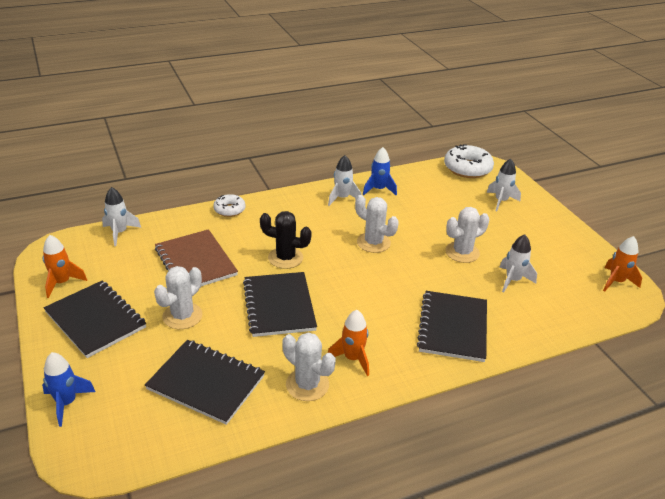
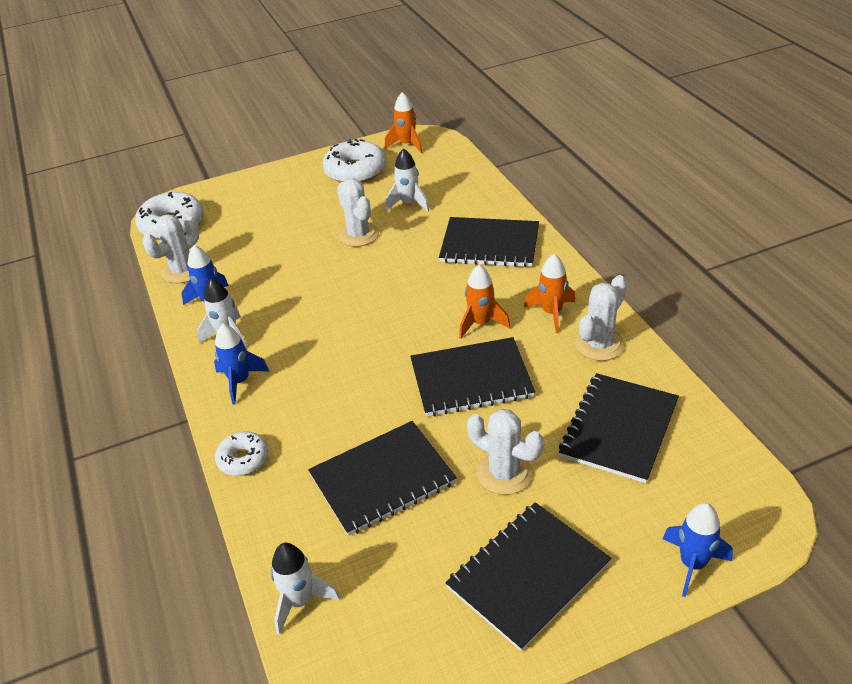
camera: 85 degrees left, 5 degrees up
orange rocket [43,235,87,298] -> orange rocket moved to [459,264,510,339]
brown notebook [155,229,238,286] -> black notebook [308,421,457,536]
black cactus [260,211,312,269] -> none
white cactus [355,195,399,253] -> white cactus moved to [142,214,199,284]
white rocket [487,159,521,211] -> none
none -> blue rocket [214,324,269,405]
none -> white donut [323,139,386,183]

